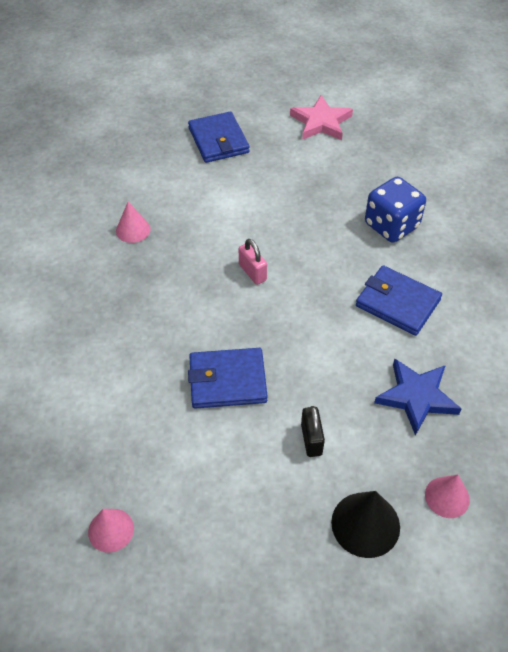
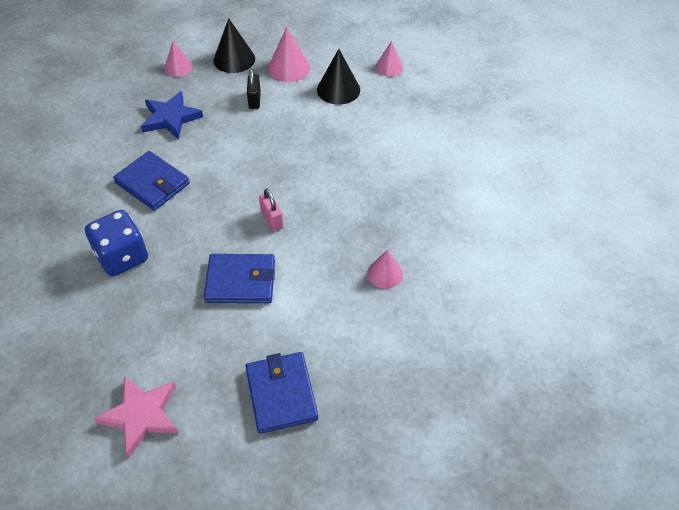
camera: 175 degrees left, 0 degrees up
blue wallet [188,348,268,409] -> blue wallet moved to [204,254,275,303]
none -> pink cone [268,27,310,82]
none -> black cone [317,49,360,105]

